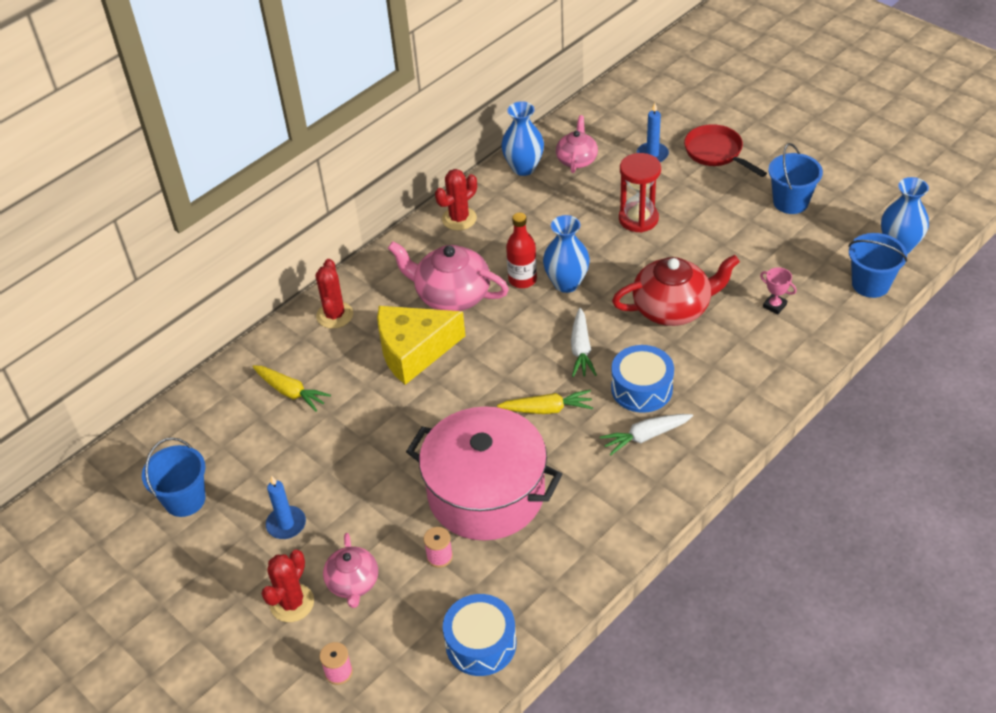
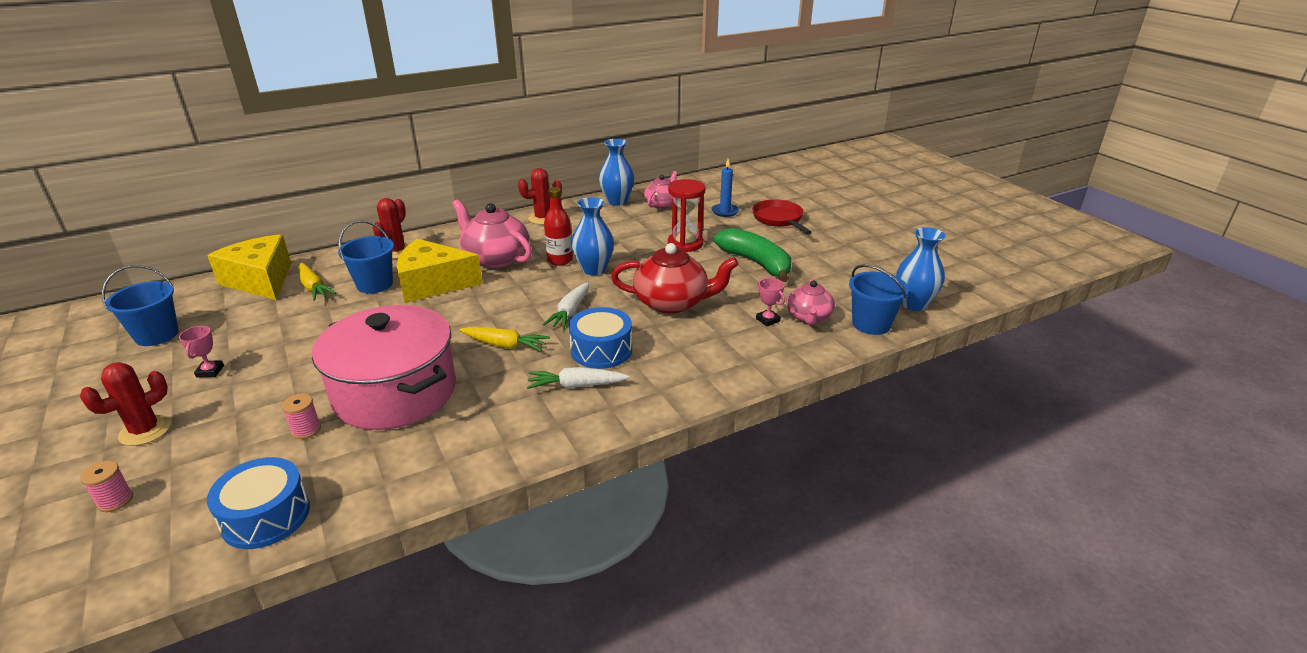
camera: 15 degrees right, 15 degrees down
blue candle [266,476,306,539] -> pink trophy [179,326,224,378]
pink teapot [323,533,378,608] -> pink teapot moved to [787,279,835,325]
blue bucket [768,143,823,214] -> blue bucket moved to [338,220,394,293]
none -> yellow cheese [207,234,291,300]
none -> green banana [714,228,791,282]

